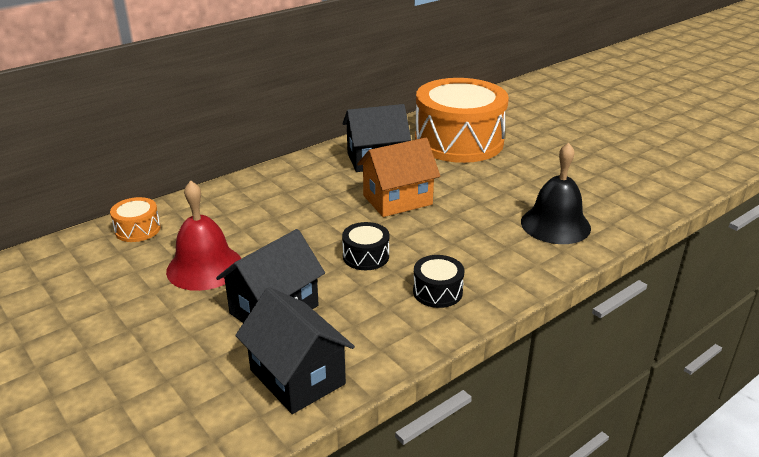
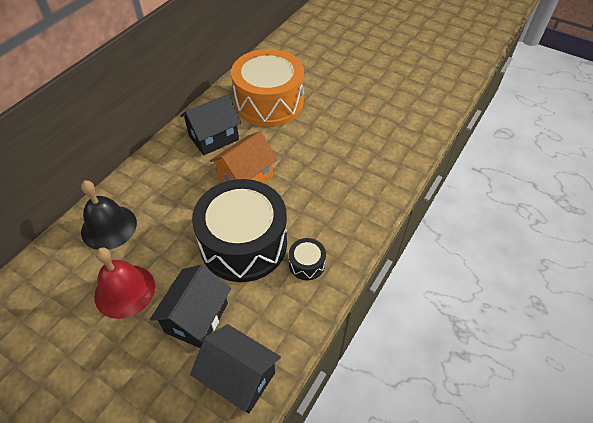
camera: 20 degrees left, 20 degrees up
orange drum [110,197,161,242] -> none
black drum [342,222,390,270] -> black drum [192,179,287,282], size x2.47
black bell [521,142,591,244] -> black bell moved to [81,180,137,250]

